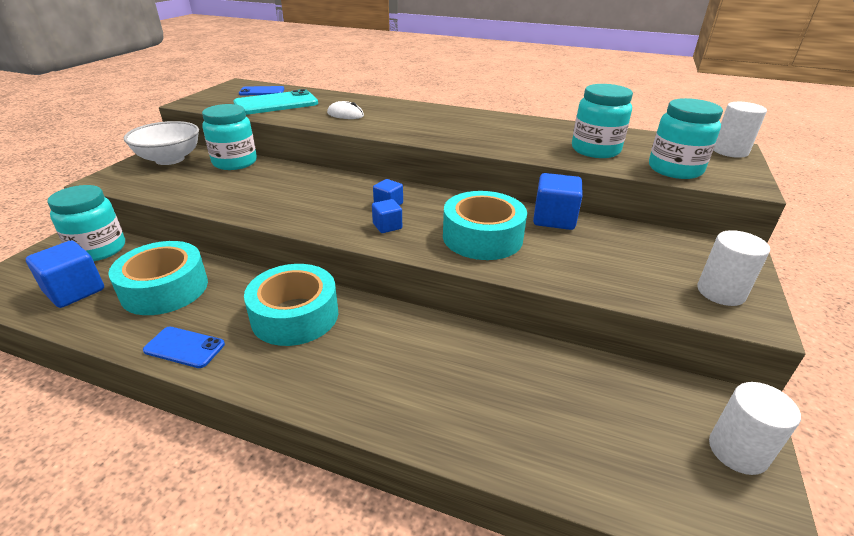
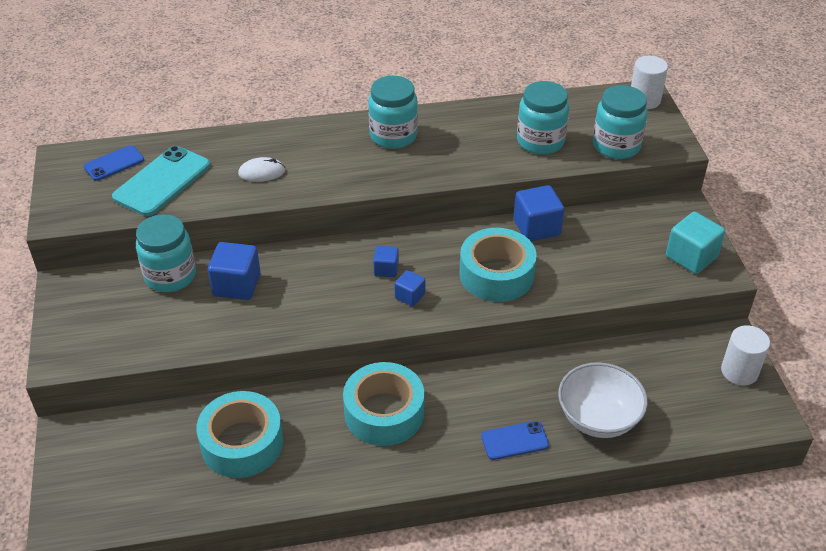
camera: 30 degrees left, 10 degrees up
blue cube [26,240,104,308] -> blue cube moved to [208,242,261,300]
turquoise jar [47,185,125,261] -> turquoise jar moved to [368,76,418,149]
white bowl [124,121,199,165] -> white bowl moved to [558,362,648,438]
blue phone [143,327,225,368] -> blue phone moved to [481,421,549,460]
white cylinder [697,230,770,306] -> turquoise cube [666,212,725,274]

